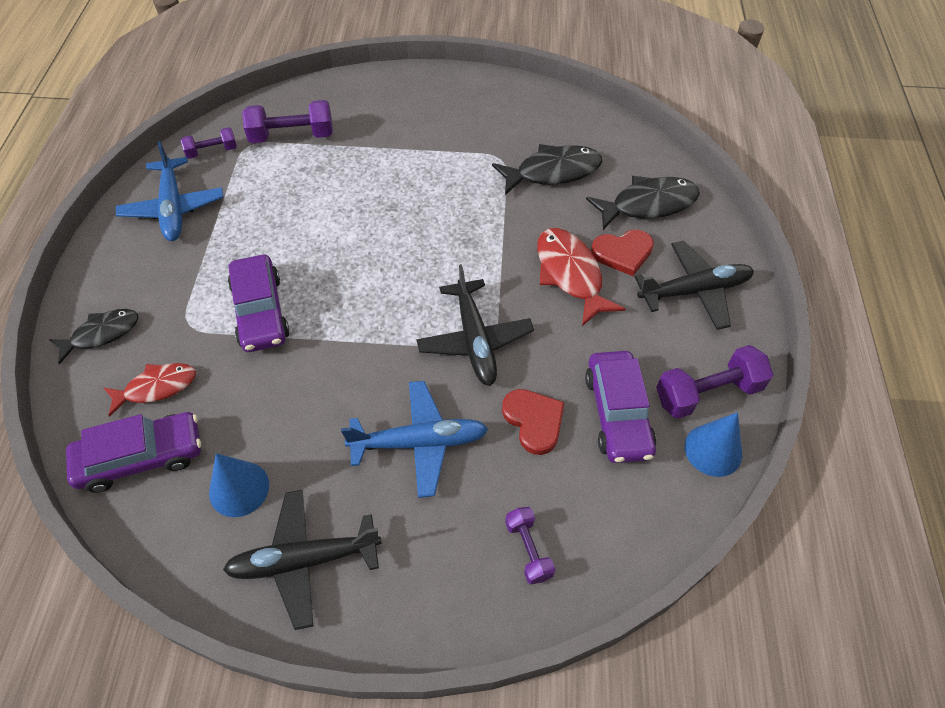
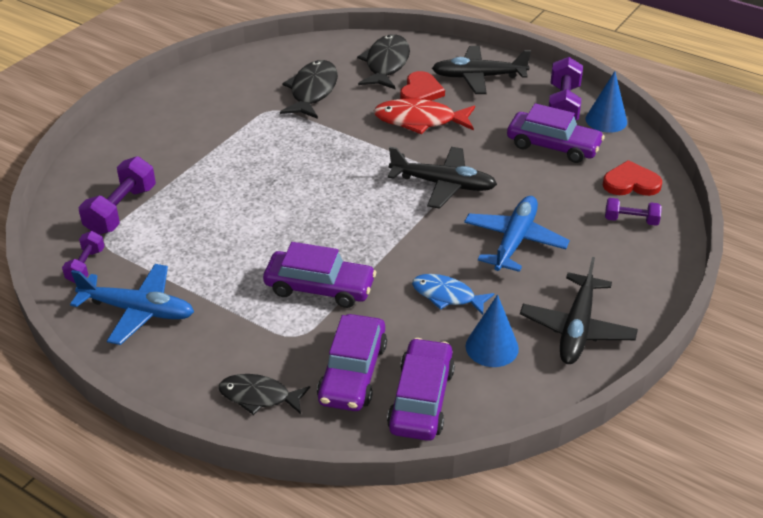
camera: 60 degrees left, 15 degrees down
black fish [49,309,138,364] -> black fish turned 75 degrees counterclockwise [219,374,310,415]
red fish [103,363,196,417] -> purple car [317,314,387,411]
red heart [502,389,565,455] -> red heart moved to [603,160,662,196]
black plane [635,241,754,330] -> black plane turned 105 degrees counterclockwise [432,46,531,94]
none -> blue fish [412,274,494,315]

